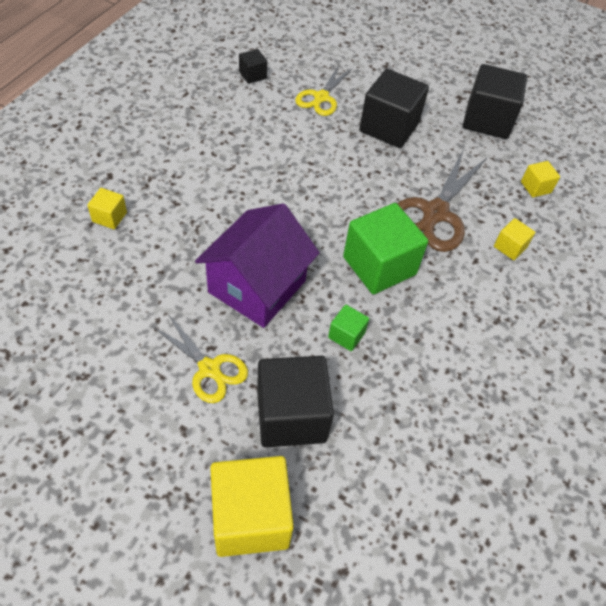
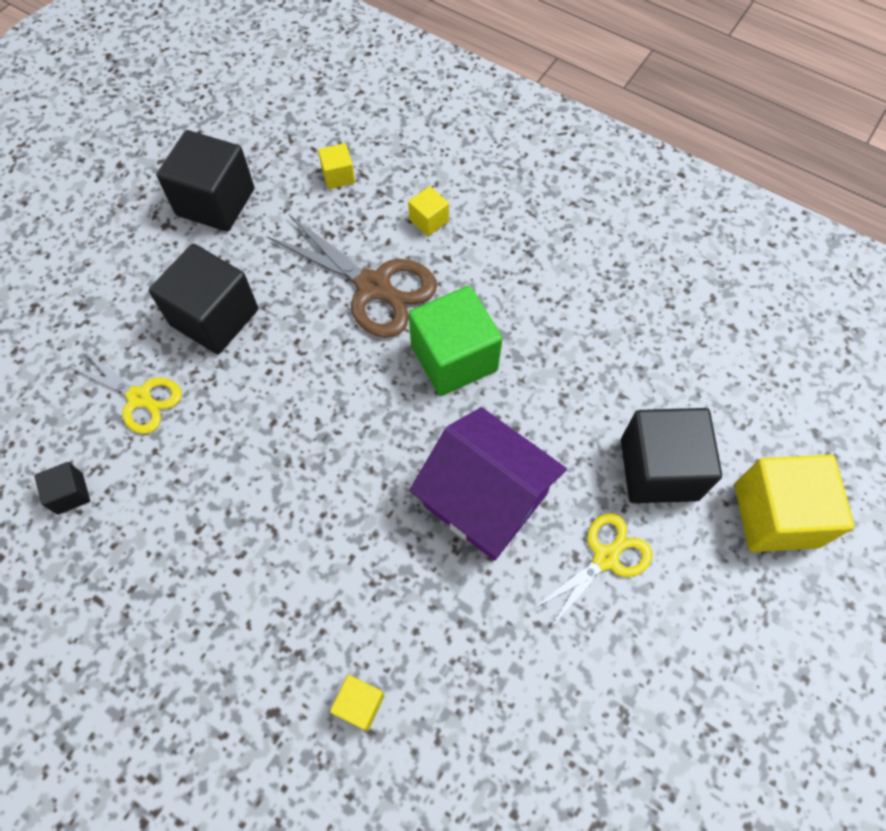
camera: 80 degrees left, 10 degrees up
green cube [328,305,369,351] -> none

